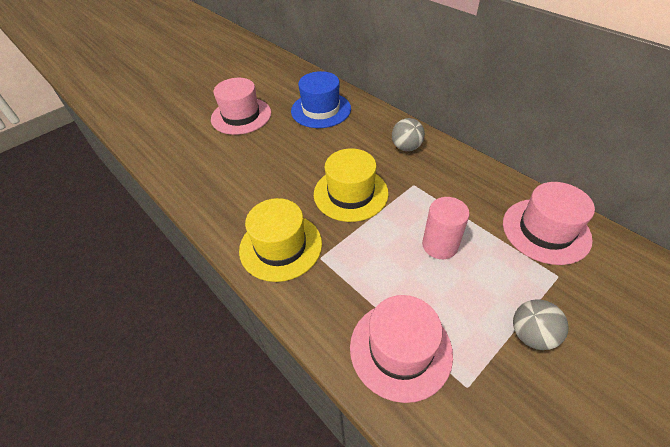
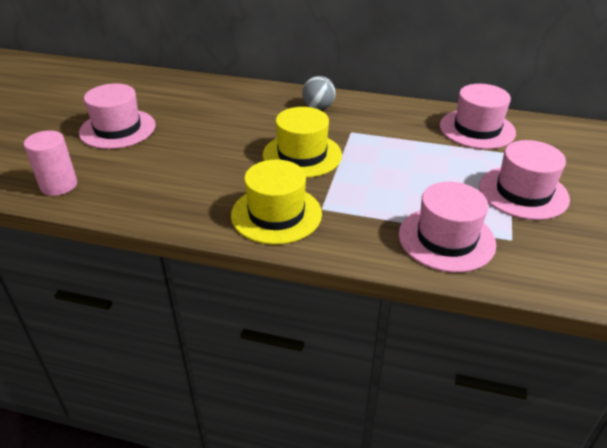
camera: 35 degrees left, 10 degrees down
blue hat [291,71,351,128] -> none
pink cylinder [422,197,470,259] -> pink cylinder moved to [24,130,77,196]
grey ball [513,299,568,350] -> pink hat [479,140,570,220]

